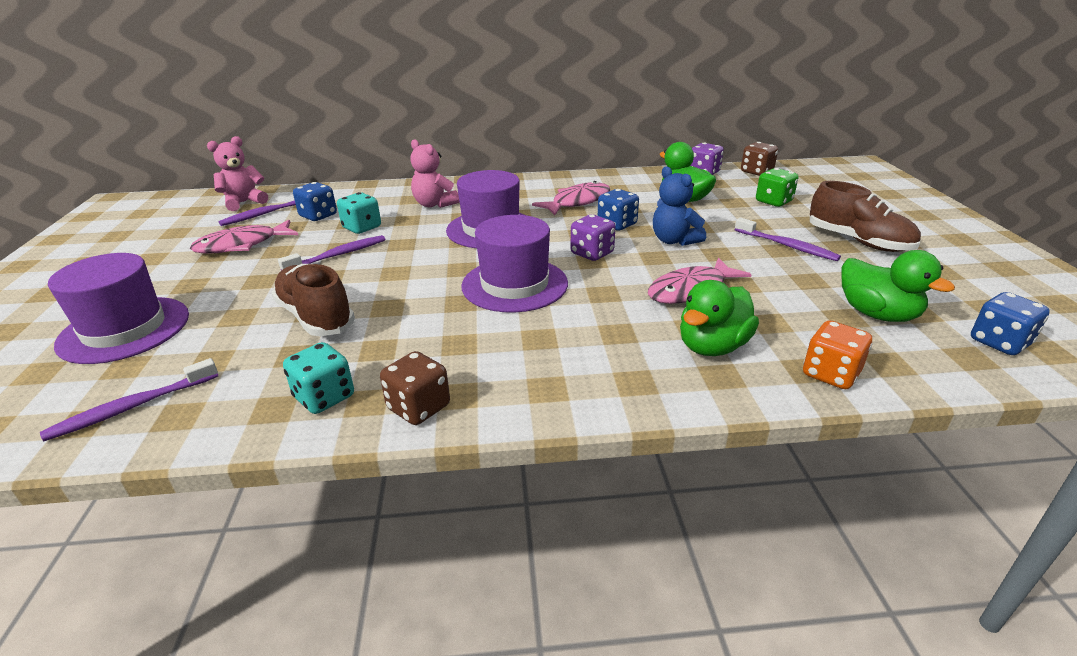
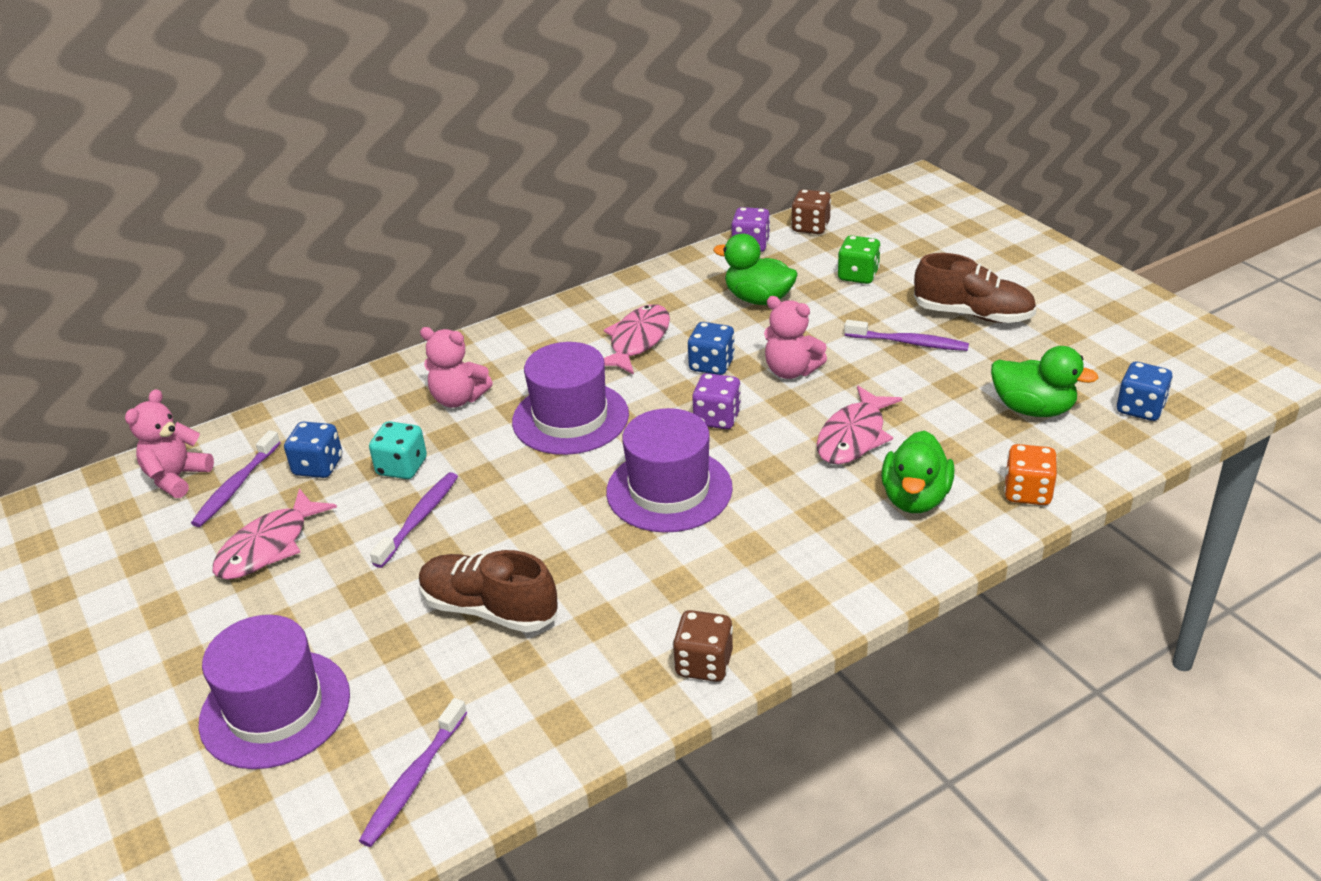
camera: 25 degrees left, 5 degrees up
turquoise dice [283,342,354,414] -> none
blue teddy bear [653,166,706,246] -> pink teddy bear [764,296,827,379]

